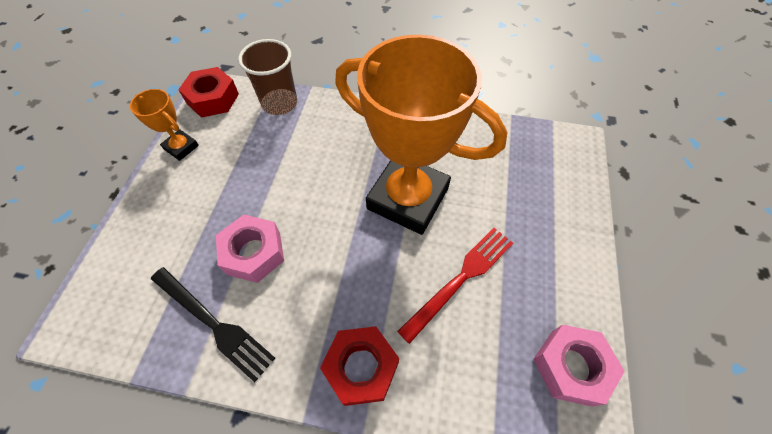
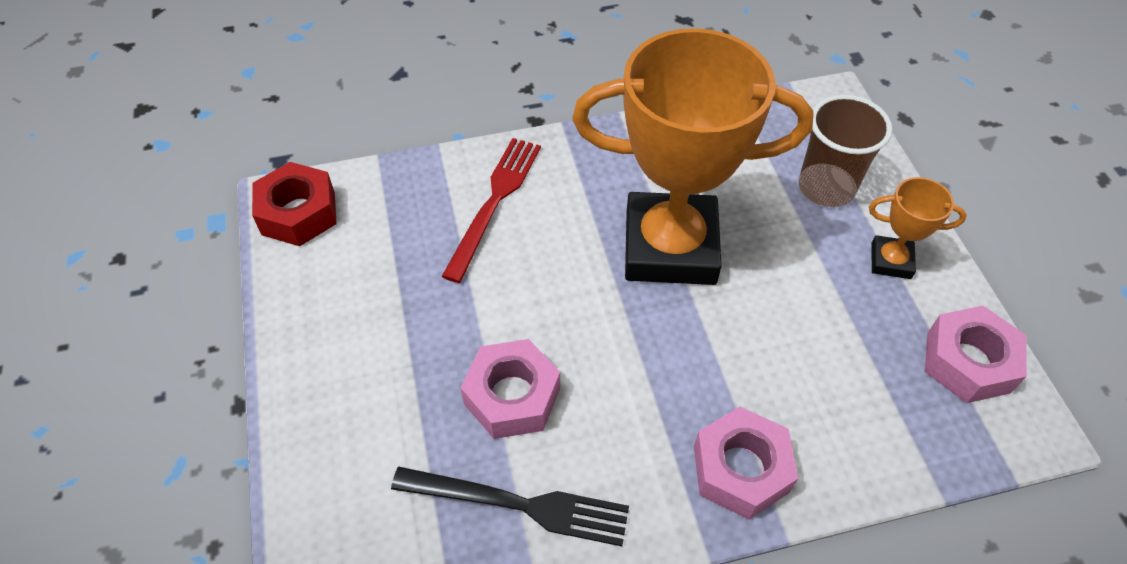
camera: 25 degrees left, 5 degrees down
orange trophy [130,89,199,161] -> orange trophy moved to [869,177,967,279]
brown cup [238,39,297,115] -> brown cup moved to [799,95,892,207]
red nut [320,326,399,406] -> pink nut [694,407,798,520]
red fork [397,228,513,344] -> red fork moved to [442,138,541,283]

